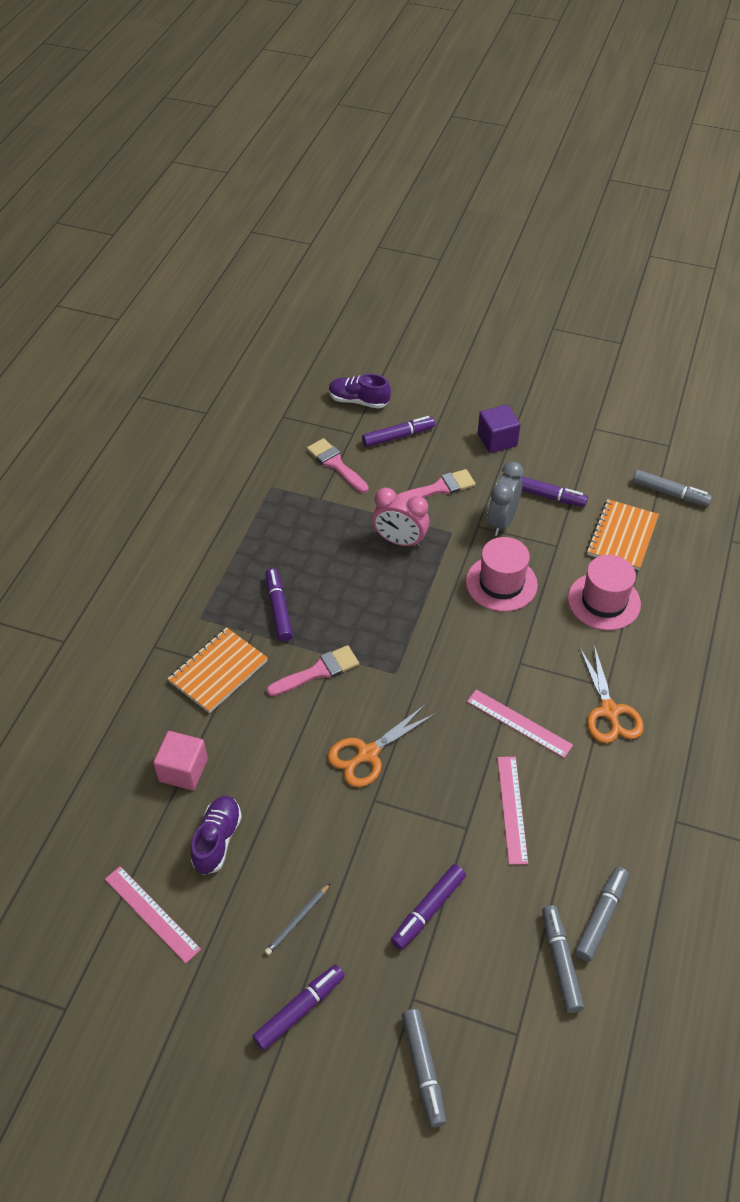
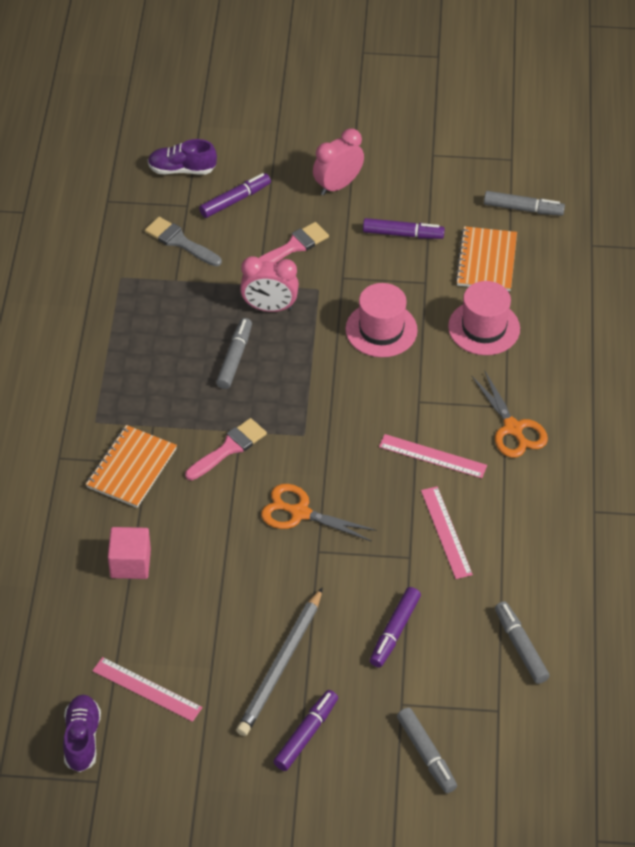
camera: 15 degrees left, 0 degrees up
purple shoe [191,796,242,875] -> purple shoe moved to [63,695,101,772]
grey pencil [265,883,330,955] -> grey pencil [236,587,323,736], size x2.12
purple marker [266,568,293,642] -> none
pink brush [307,438,369,493] -> grey brush [145,217,222,266]
orange scissors [327,704,436,787] -> orange scissors turned 75 degrees clockwise [261,484,377,542]
purple cube [478,404,520,453] -> pink clock [313,129,364,195]
grey clock [487,461,524,536] -> none
grey marker [575,867,629,961] -> grey marker moved to [216,318,252,389]

